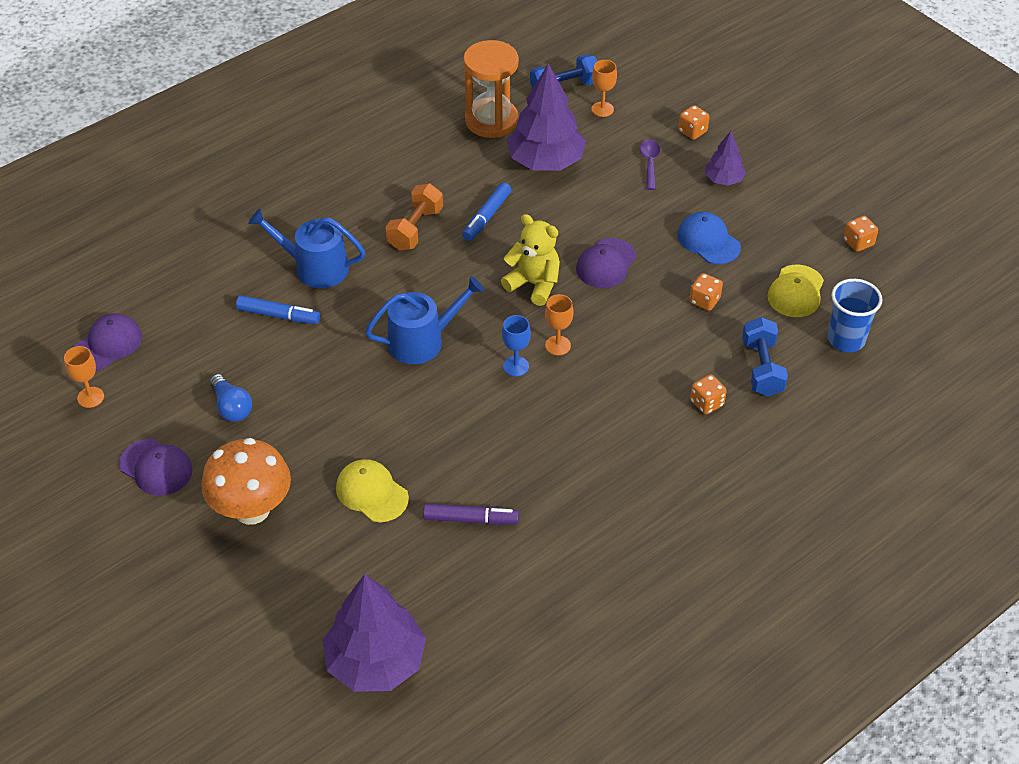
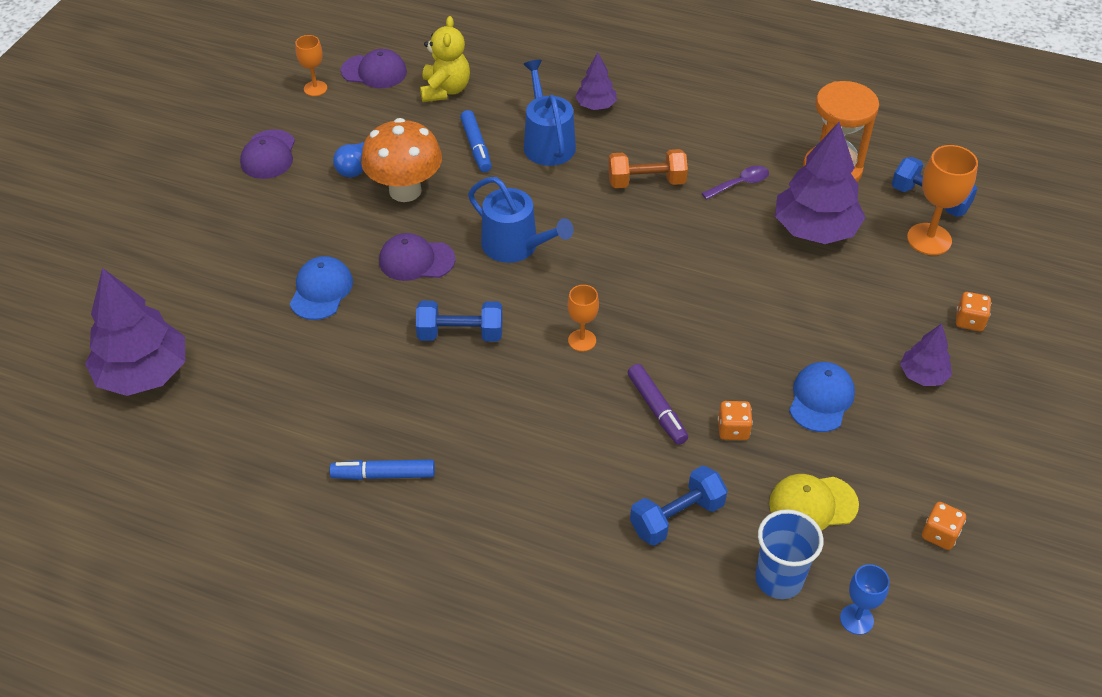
camera: 60 degrees right, 0 degrees up
orange mushroom [201,438,291,525] -> orange mushroom moved to [361,118,442,202]
yellow cap [336,459,409,522] -> blue cap [290,256,353,320]
purple marker [423,503,519,525] -> purple marker moved to [628,364,688,445]
blue marker [462,182,512,241] -> blue marker moved to [330,460,435,480]
yellow teddy bear [501,214,560,306] -> yellow teddy bear moved to [420,16,470,102]
blue goblet [502,315,531,376] -> blue goblet moved to [840,564,890,635]
purple cap [576,238,637,288] -> purple cap moved to [379,233,455,281]
orange goblet [591,60,617,117] -> orange goblet [907,145,978,255], size x1.67
purple spoon [640,139,660,190] -> purple spoon moved to [701,166,769,200]
orange dice [690,374,727,414] -> none
none -> blue dumbbell [416,301,503,342]
none -> purple tree [575,53,617,110]

